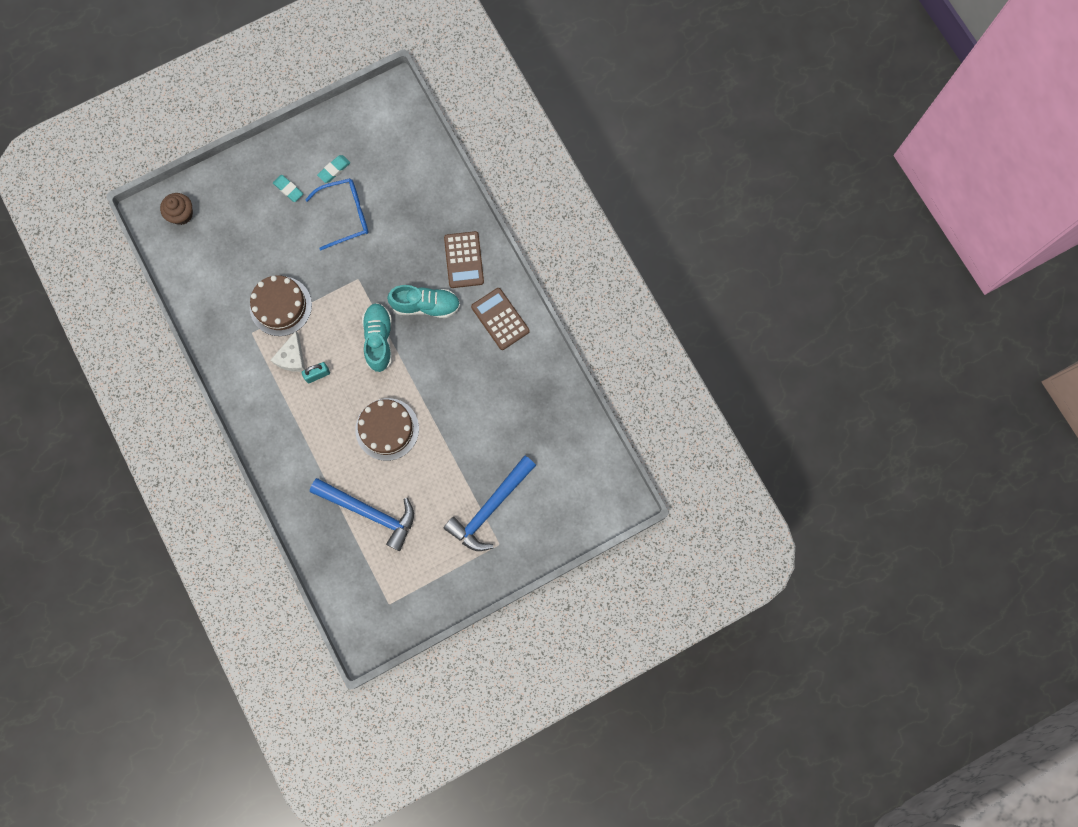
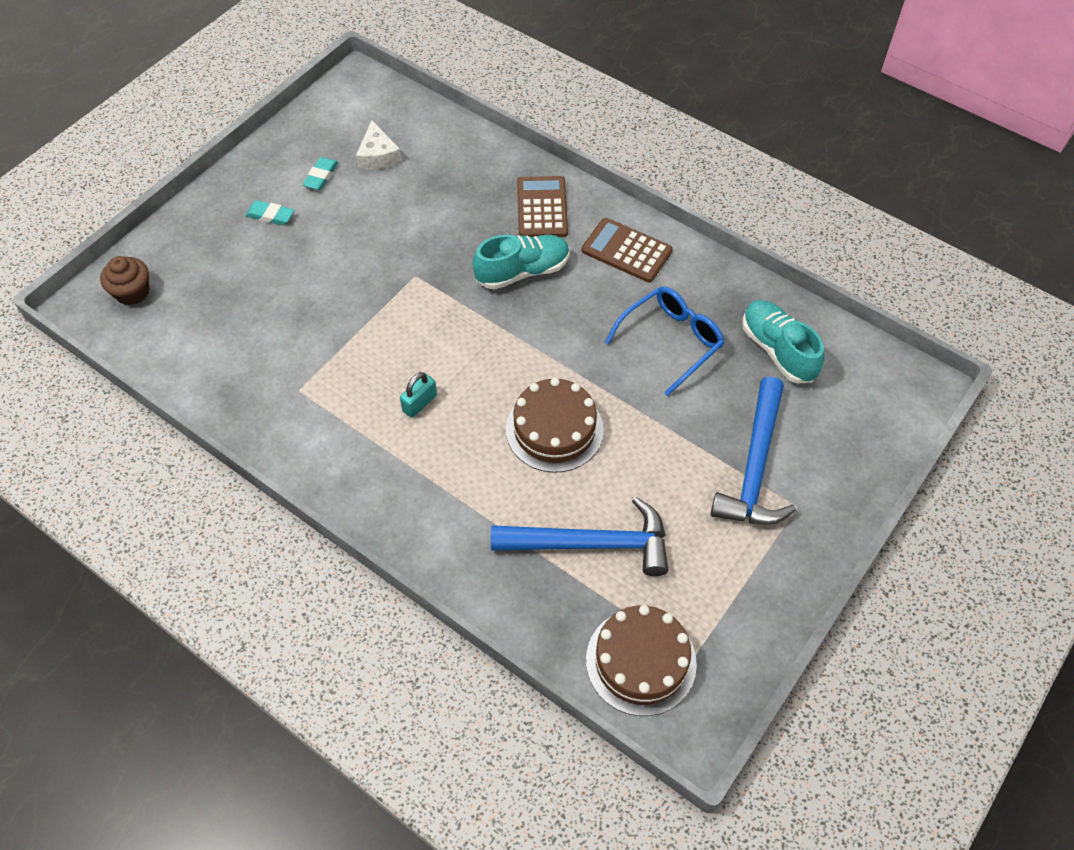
camera: 25 degrees left, 20 degrees down
brown cake [250,275,312,336] -> brown cake moved to [586,605,697,716]
white cheese [271,331,305,372] -> white cheese moved to [356,120,402,170]
blue glasses [305,178,368,250] -> blue glasses moved to [605,287,725,396]
turquoise shoe [362,303,392,372] -> turquoise shoe moved to [742,300,825,383]
brown calculator [444,231,484,288] -> brown calculator turned 150 degrees counterclockwise [517,176,568,237]

